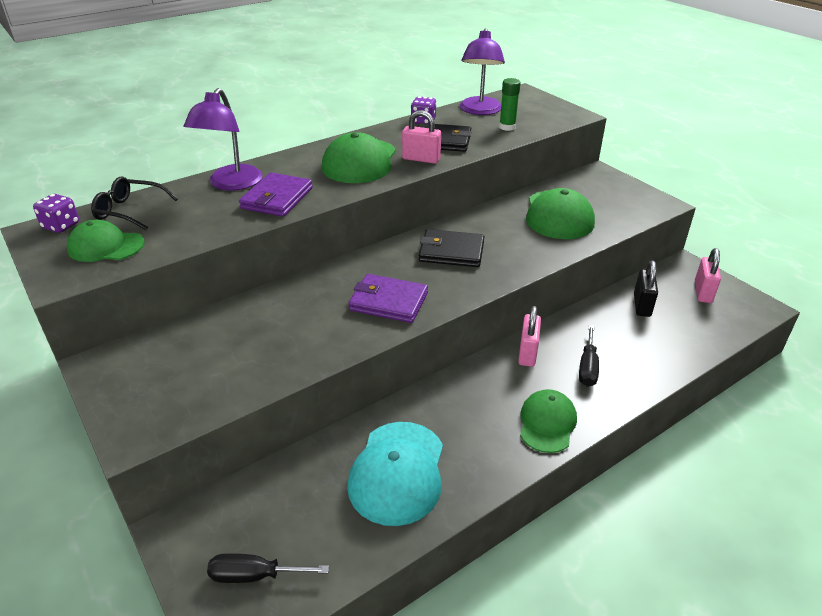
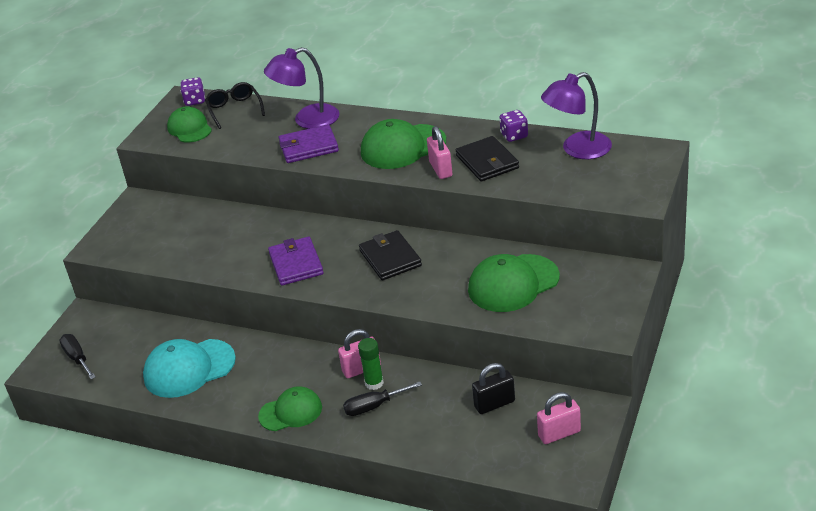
camera: 60 degrees right, 0 degrees up
green glue stick [499,78,521,131] -> green glue stick moved to [358,338,384,390]

